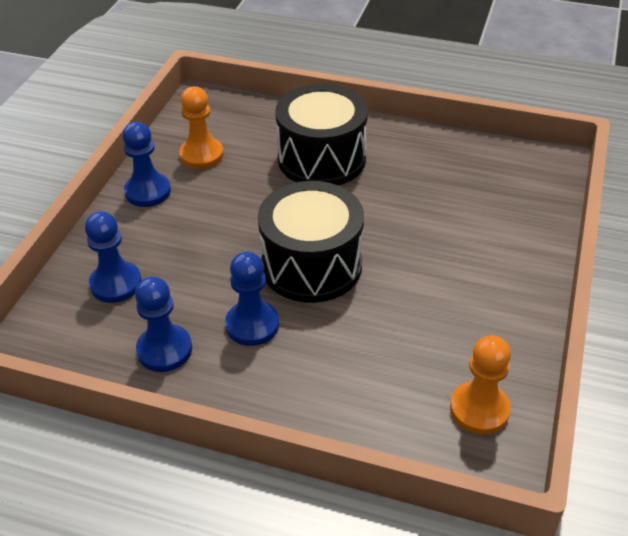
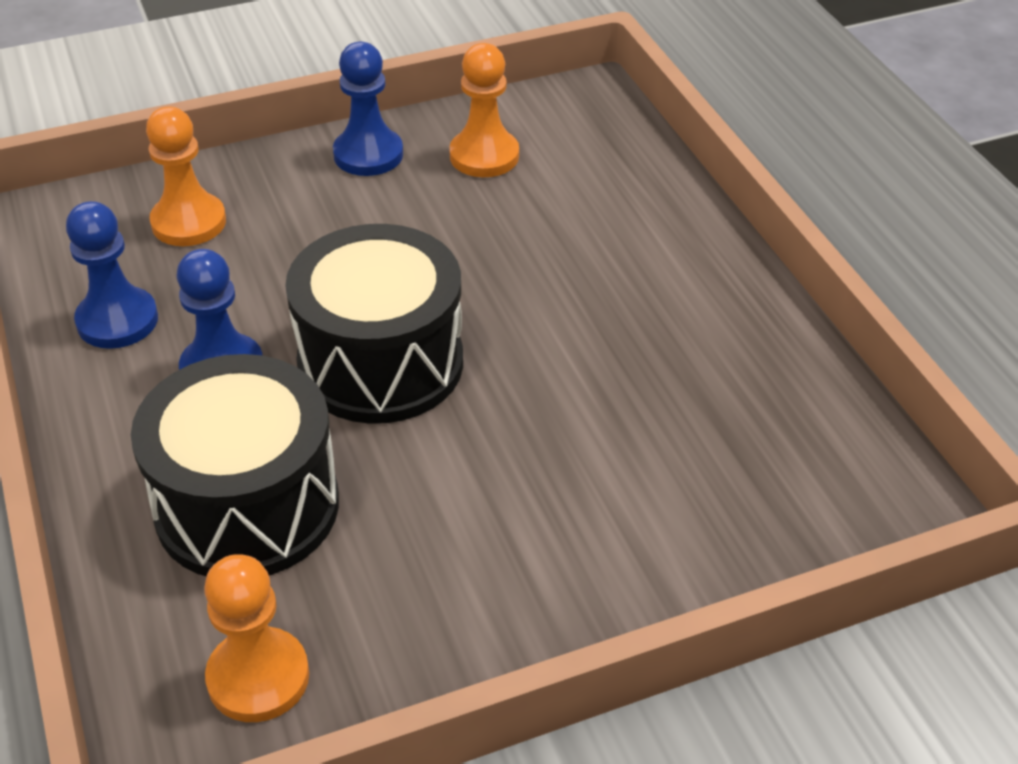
camera: 50 degrees right, 0 degrees up
blue pawn [85,211,142,303] -> orange pawn [146,106,226,246]
black drum [275,84,368,185] -> black drum moved to [131,354,339,576]

